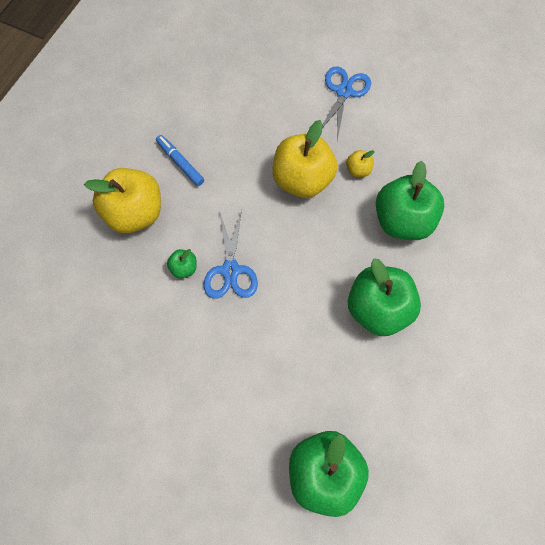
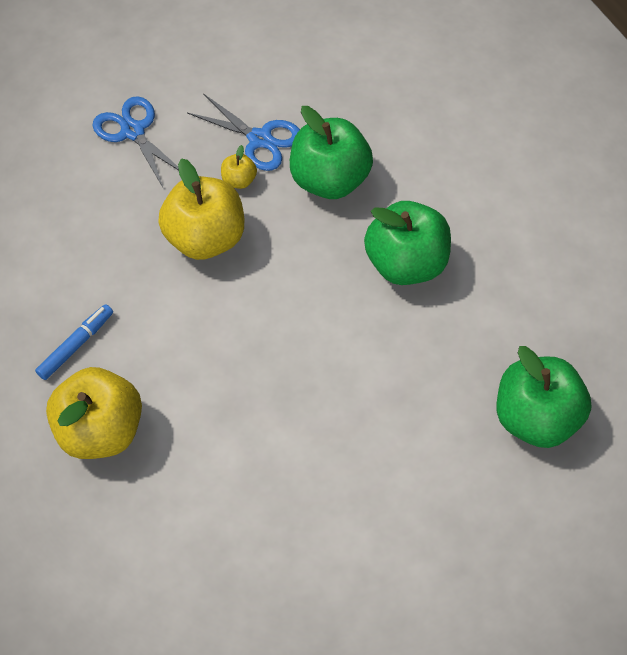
camera: 55 degrees left, 10 degrees down
blue marker [156,135,204,186] -> blue marker turned 135 degrees clockwise [35,304,113,380]
green apple [167,249,197,278] -> none
blue scissors [204,210,258,299] -> blue scissors moved to [187,93,300,171]

